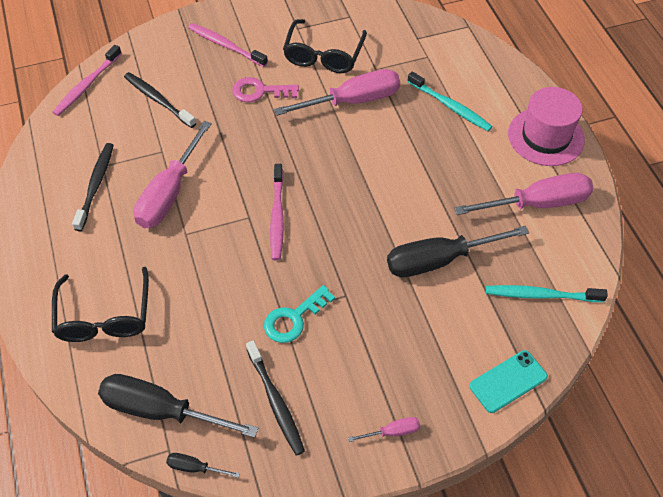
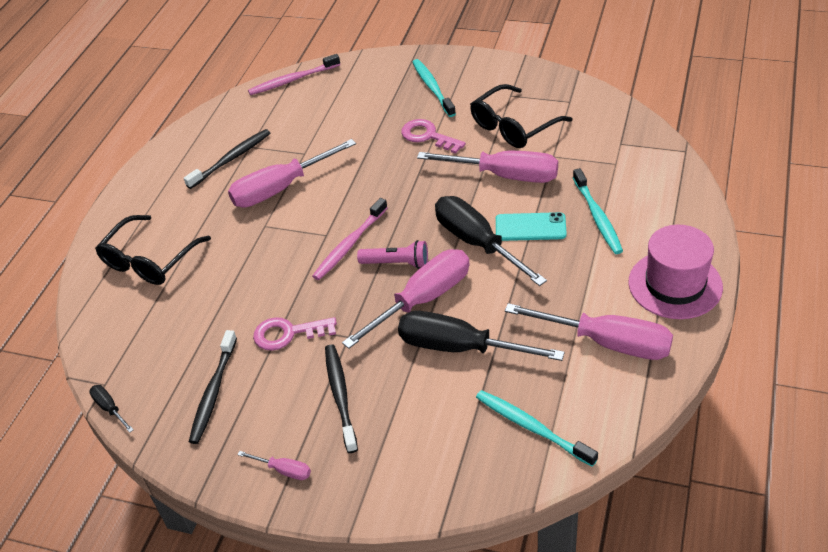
camera: 40 degrees right, 10 degrees down
black screwdriver [98,374,258,438] -> black screwdriver moved to [435,196,547,286]
black toothbrush [124,72,196,128] -> black toothbrush moved to [325,344,358,453]
pink toothbrush [188,23,268,67] -> turquoise toothbrush [412,59,456,117]
turquoise key [264,285,335,343] -> pink key [253,317,337,351]
turquoise phone [469,350,548,413] -> turquoise phone moved to [496,212,567,241]
none -> pink screwdriver [342,249,470,349]
none -> pink flashlight [357,240,428,269]

